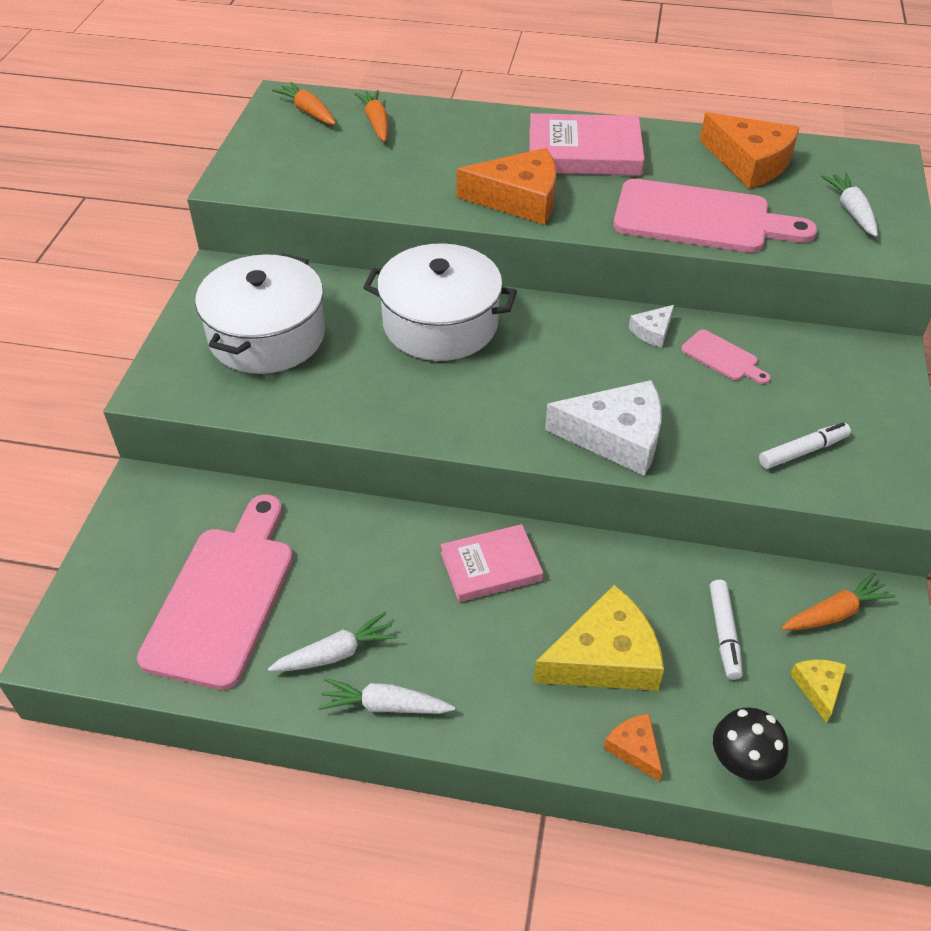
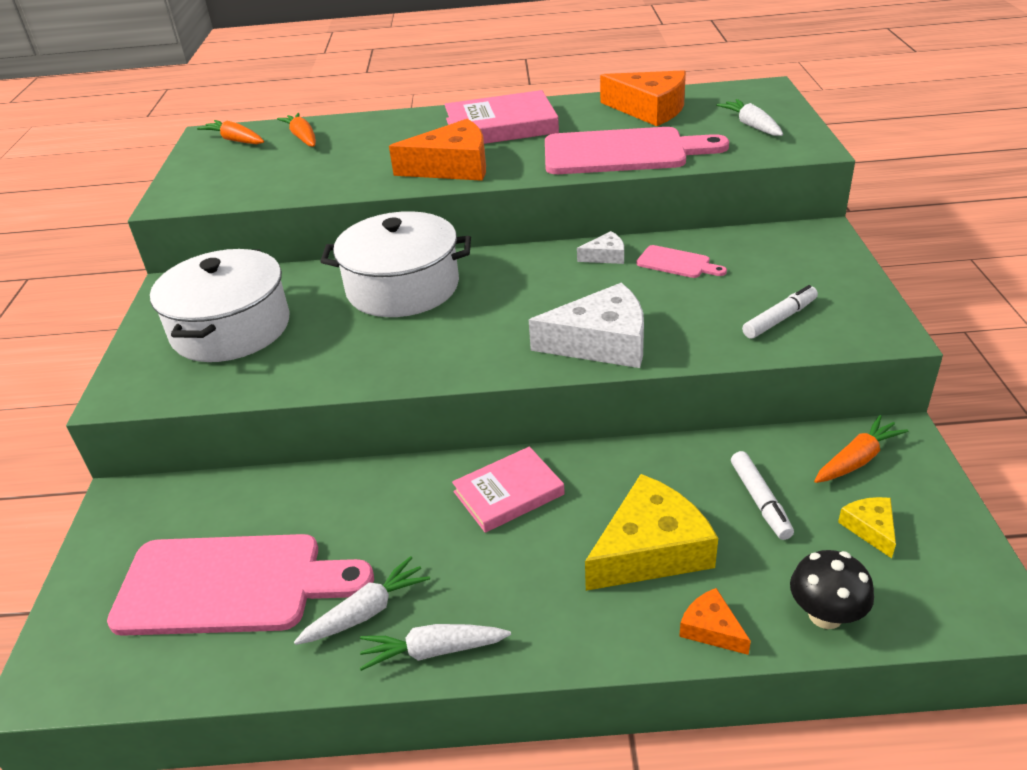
camera: 10 degrees left, 10 degrees down
pink cutting board [137,494,293,690] -> pink cutting board turned 90 degrees clockwise [107,534,374,636]
white cheese [629,305,674,348] -> white cheese turned 135 degrees counterclockwise [577,231,624,264]

